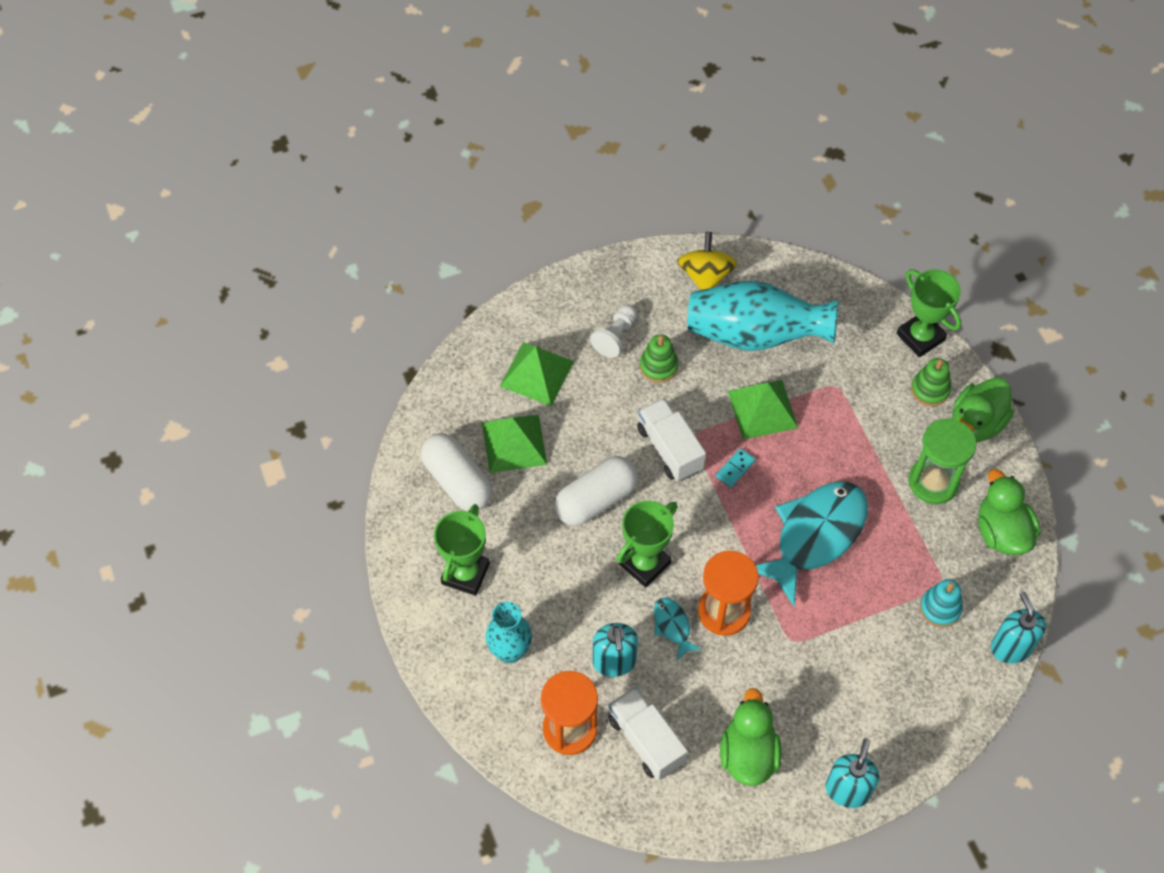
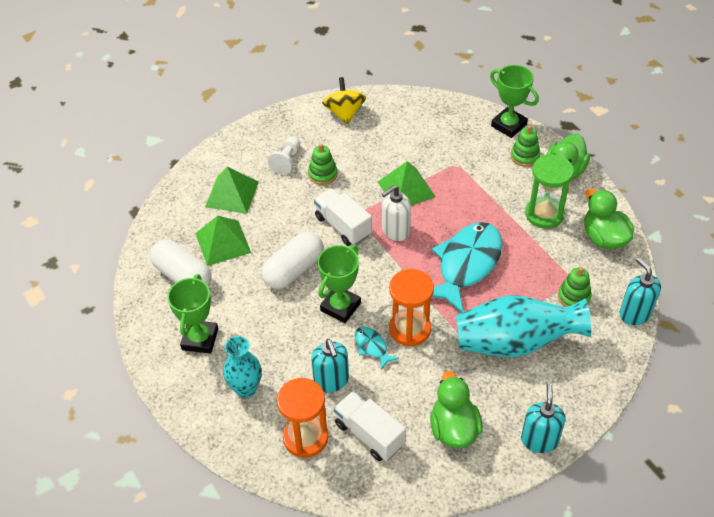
camera: 10 degrees left, 10 degrees down
turquoise vase [688,281,838,351] -> turquoise vase moved to [456,295,591,357]
turquoise domino [716,448,755,487] -> white soap dispenser [382,185,411,241]
turquoise stacking toy [920,579,963,627] -> green stacking toy [558,267,591,307]

